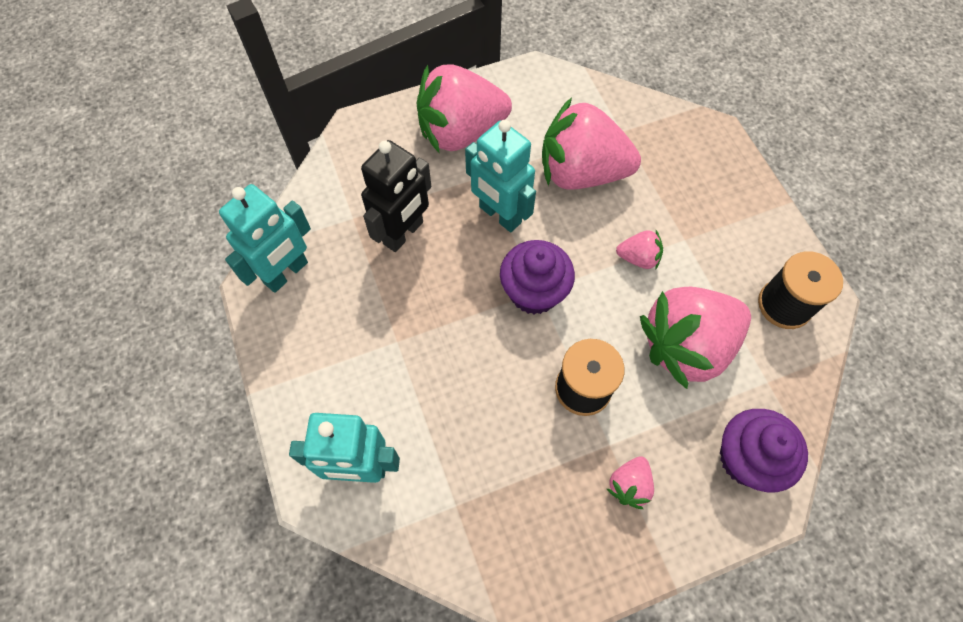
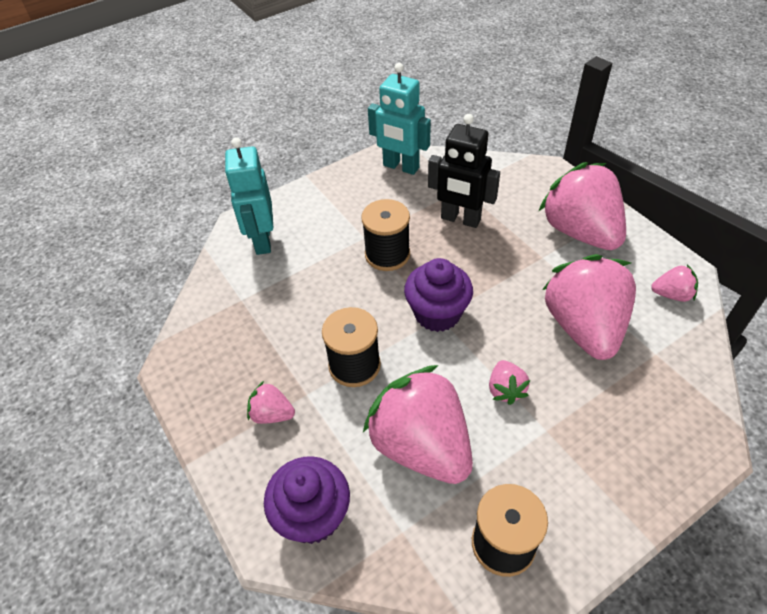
camera: 80 degrees right, 15 degrees down
turquoise robot [465,120,536,232] -> none
none -> black spool [361,199,410,271]
none -> pink strawberry [651,265,698,302]

